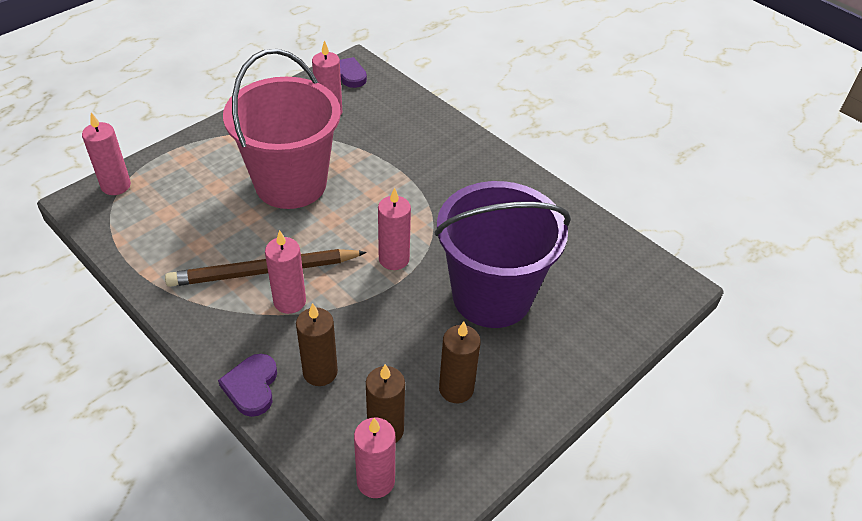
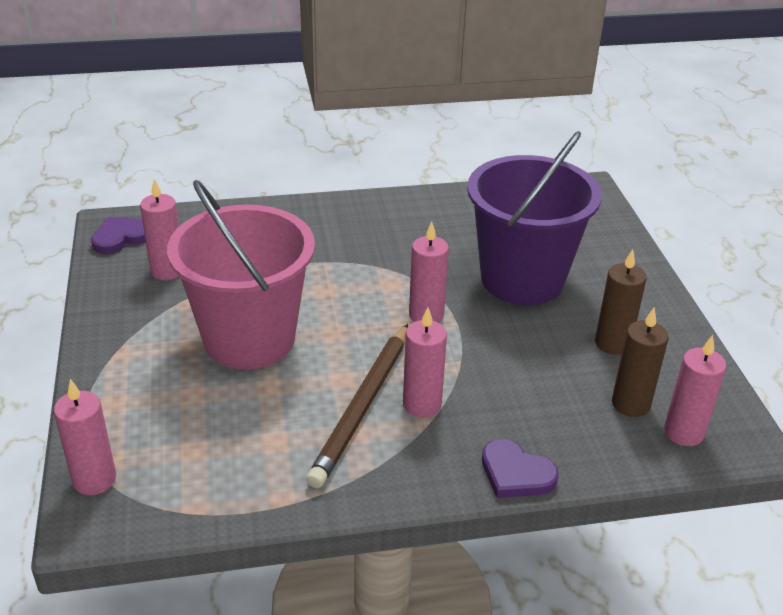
camera: 55 degrees left, 10 degrees down
brown candle [296,303,338,386] -> none

